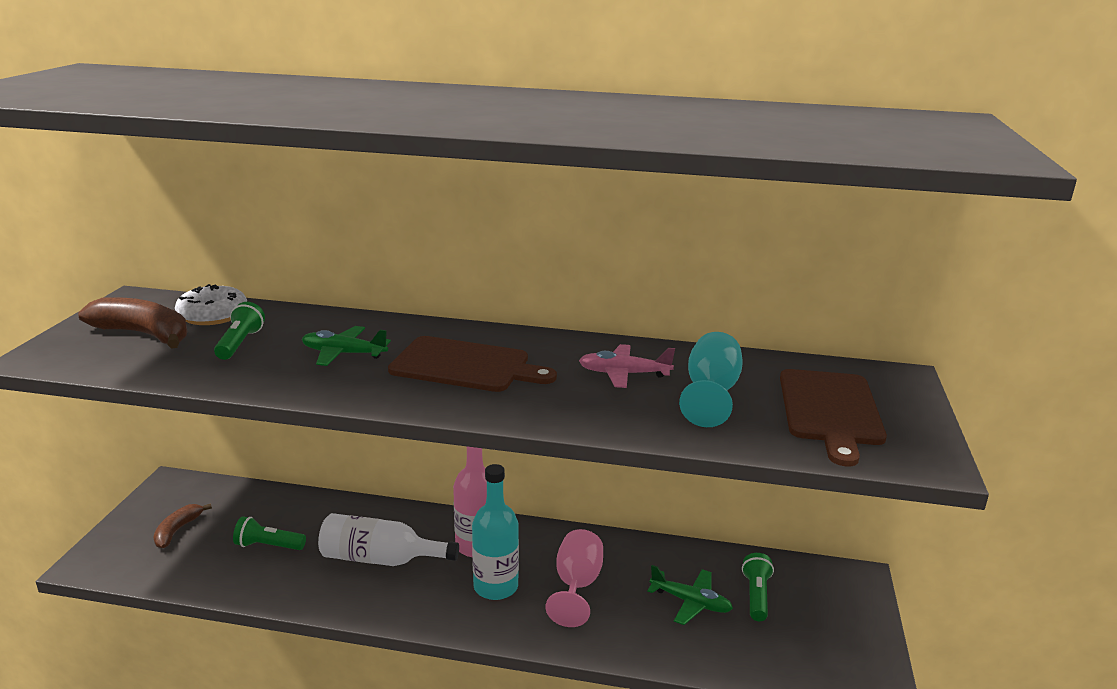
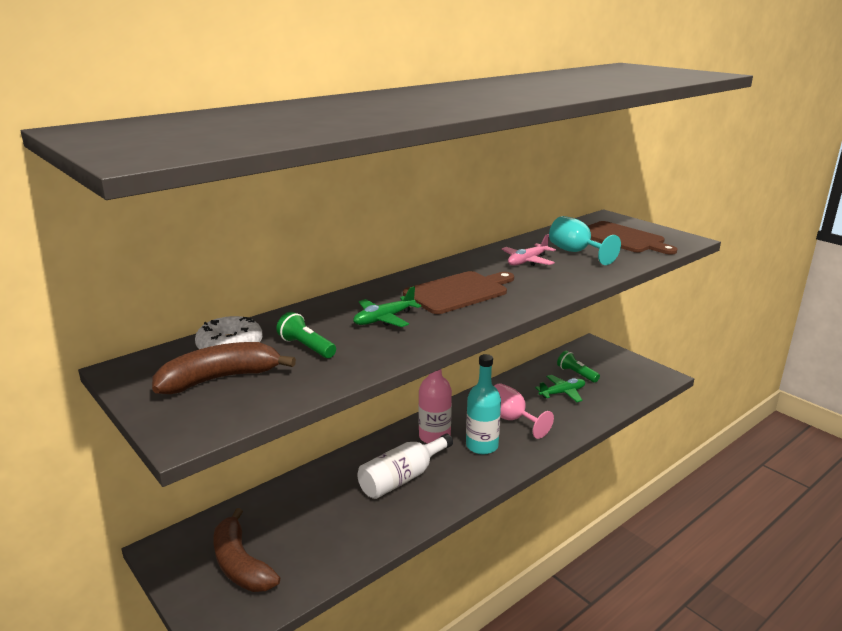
camera: 50 degrees left, 0 degrees up
brown banana [153,503,212,548] -> brown banana [213,508,280,592], size x1.69
green flashlight [233,516,306,550] -> none

